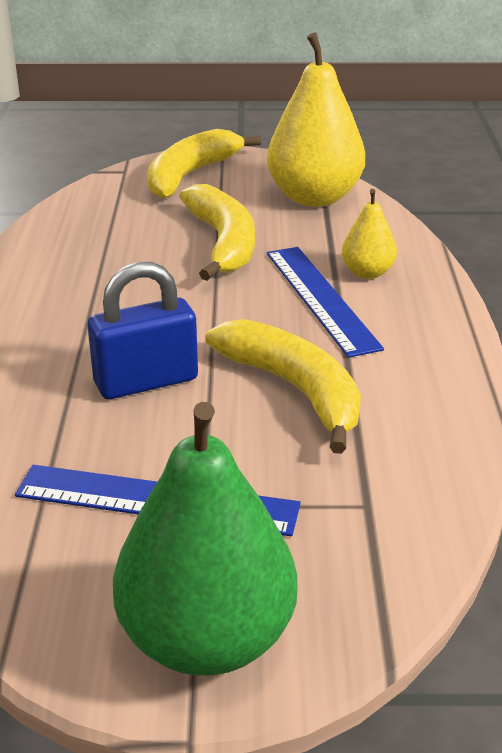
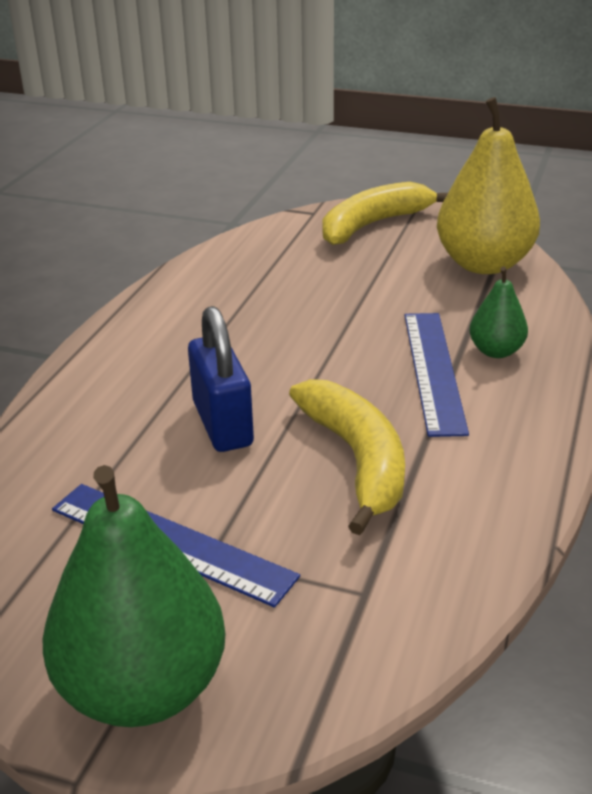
camera: 20 degrees right, 0 degrees up
blue padlock [88,262,198,399] -> blue padlock turned 75 degrees clockwise [188,306,254,452]
yellow banana [179,184,255,281] -> none
yellow pear [341,189,397,279] -> green pear [469,267,528,358]

